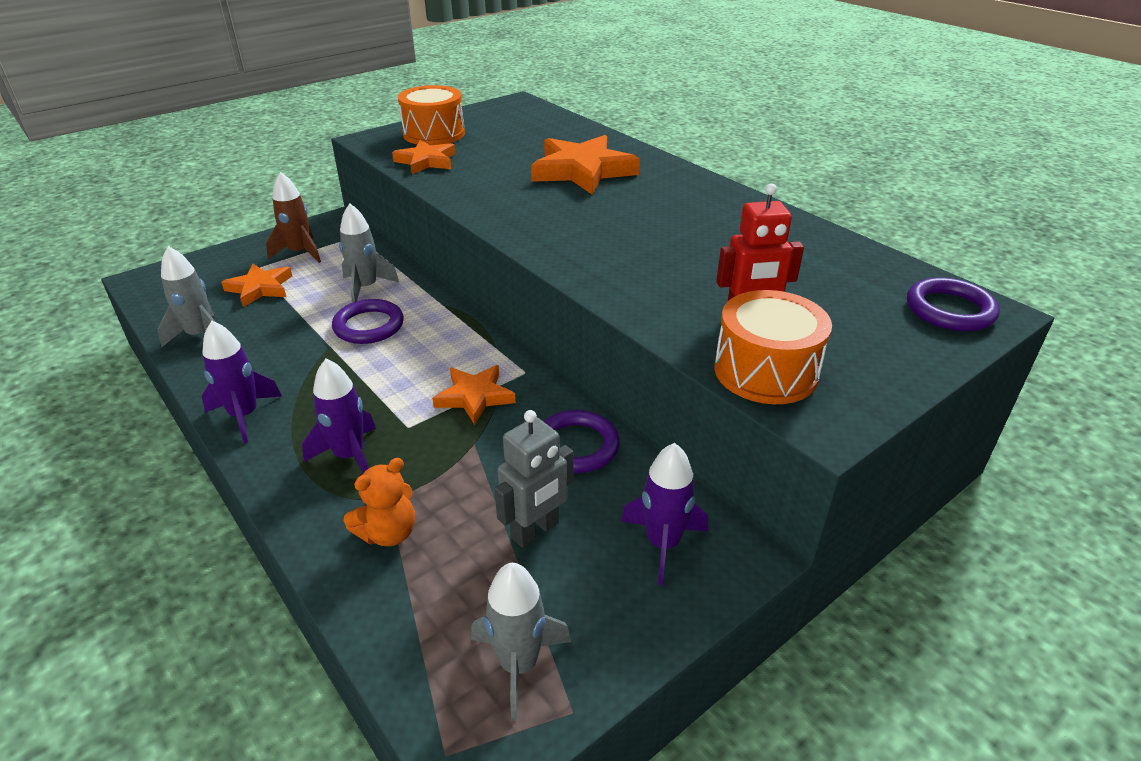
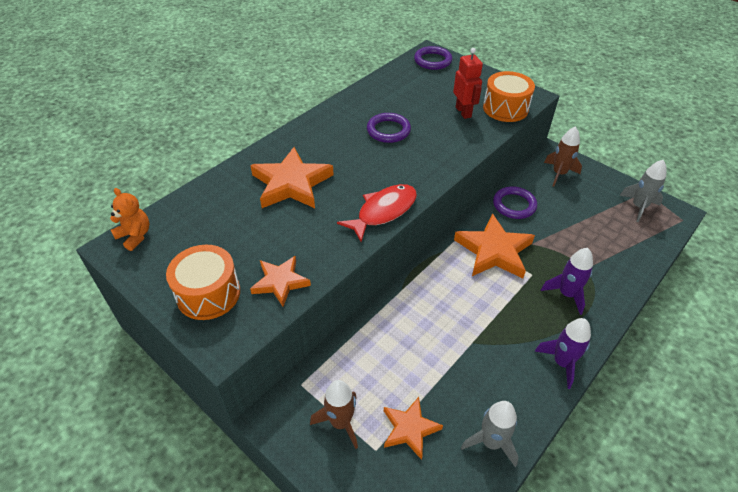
camera: 100 degrees left, 10 degrees up
purple ring [332,299,404,344] -> purple ring moved to [367,113,411,143]
grey rocket [339,204,399,303] -> none
orange teddy bear [344,458,415,546] -> orange teddy bear moved to [110,188,150,251]
orange star [432,365,516,425] -> orange star [454,213,535,279], size x1.66
grey robot [495,410,574,547] -> none
purple rocket [621,443,708,585] -> brown rocket [544,126,582,187]
none -> red fish [337,184,417,242]

